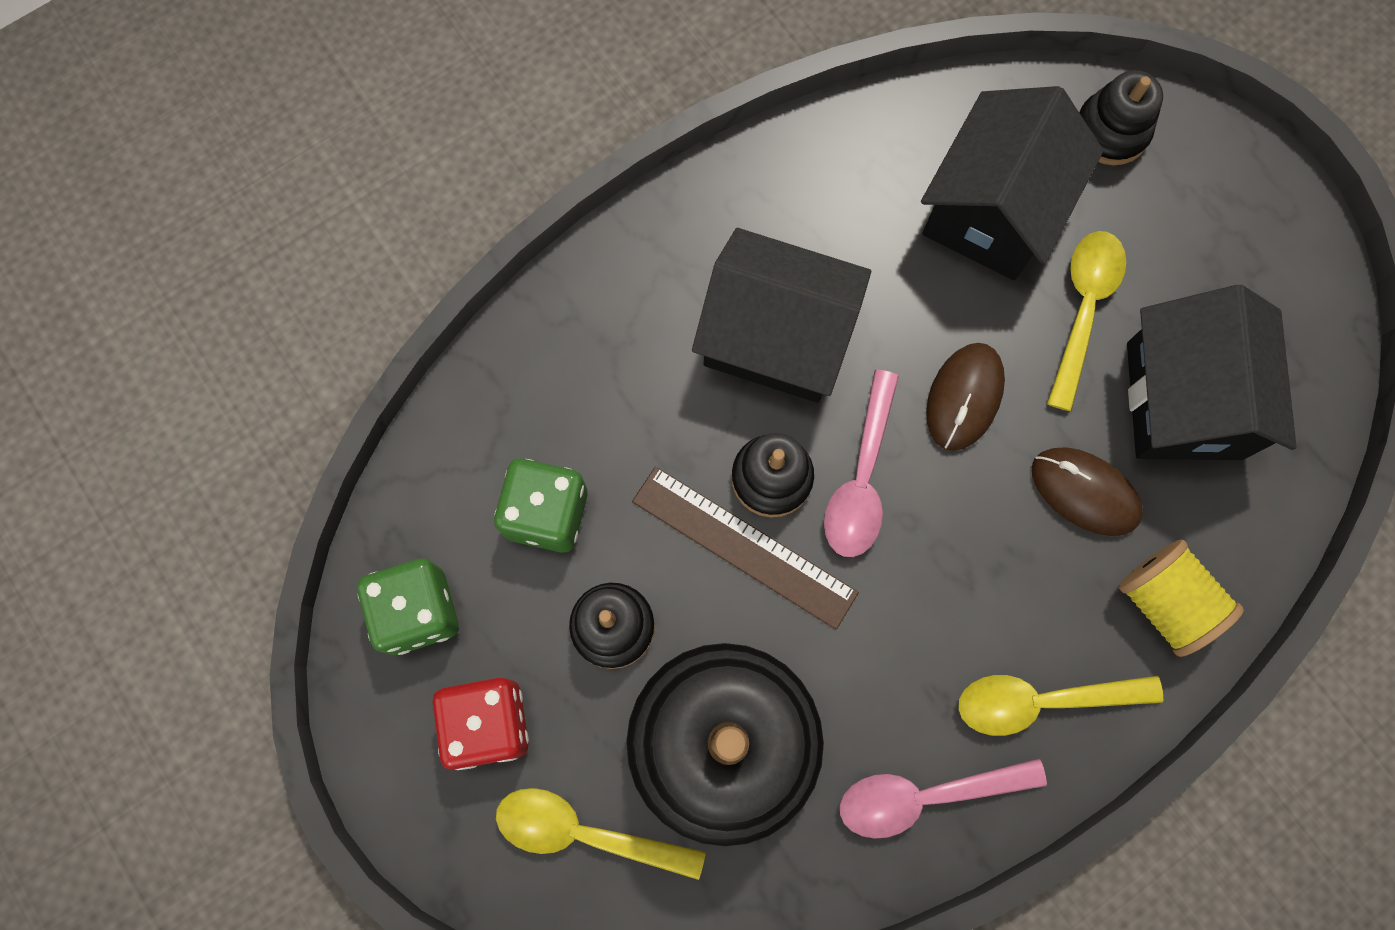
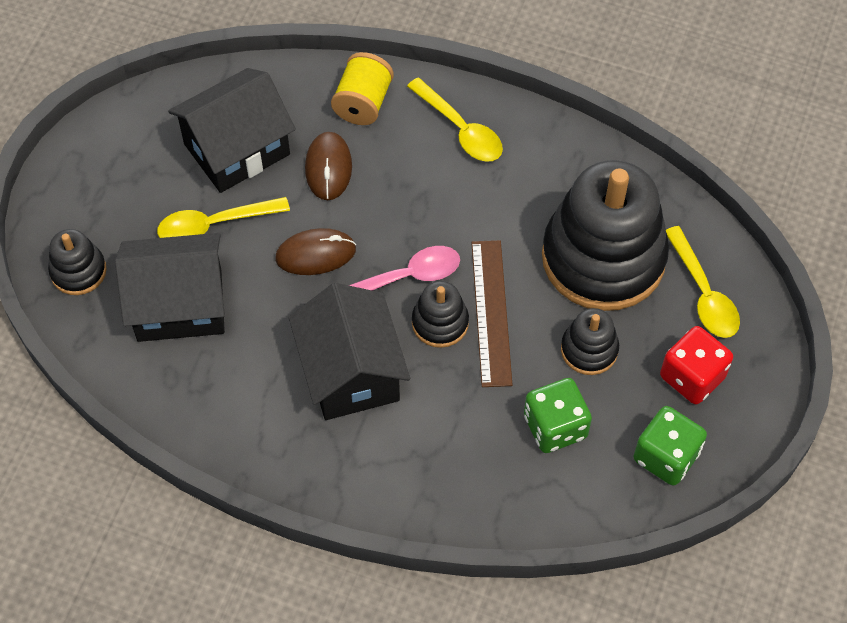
camera: 125 degrees left, 15 degrees down
pink spoon [840,759,1047,839] -> none

